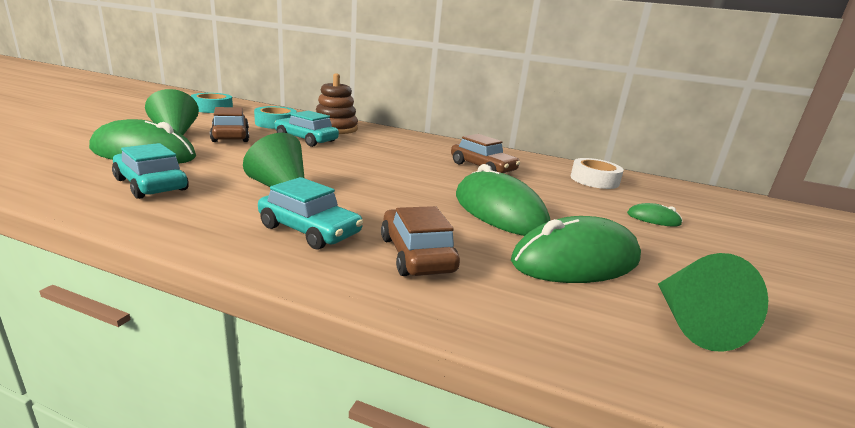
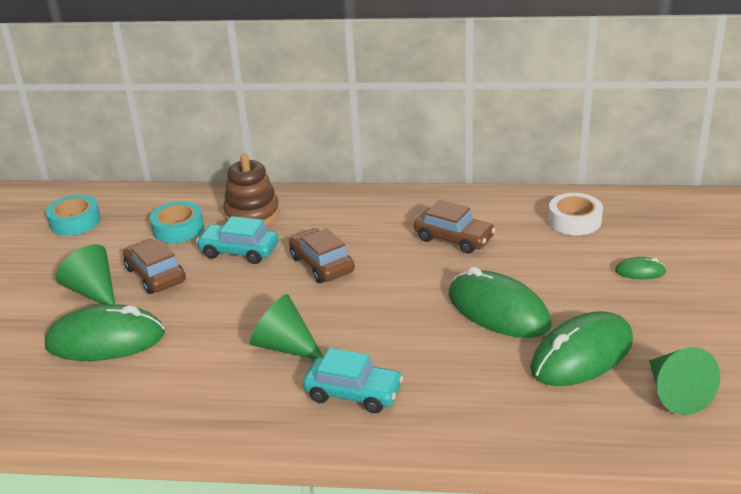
camera: 10 degrees left, 10 degrees up
turquoise car [112,143,189,199] -> none
brown car [381,206,460,276] -> brown car moved to [289,228,355,283]

